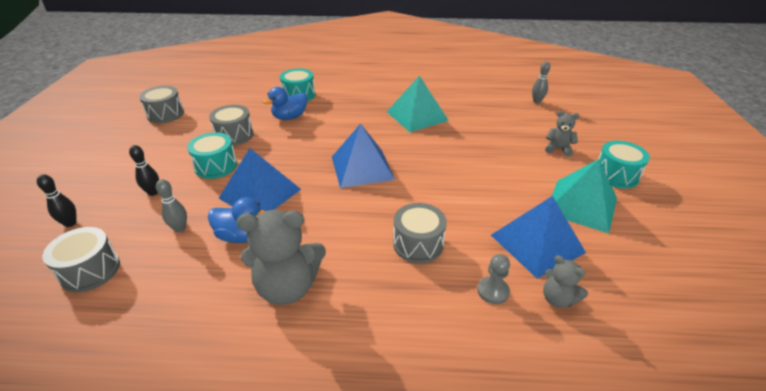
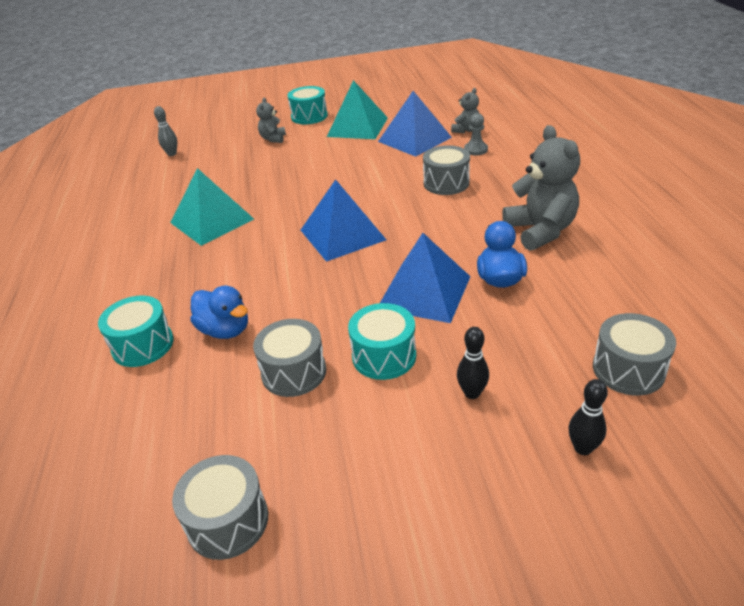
camera: 100 degrees left, 0 degrees up
grey bowling pin [156,179,187,232] -> none

